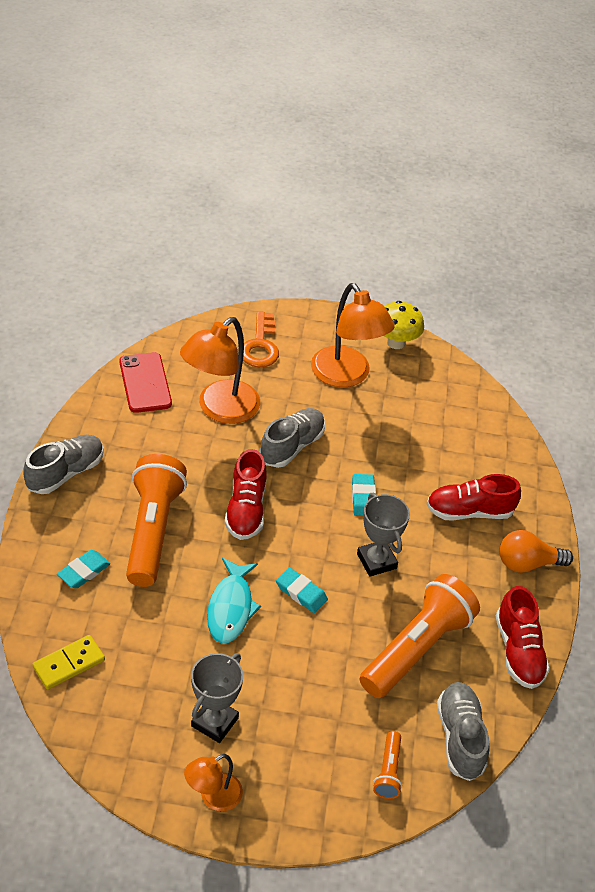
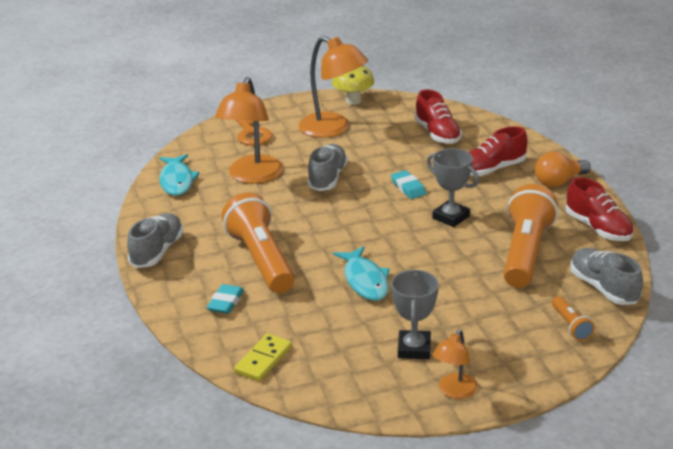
camera: 20 degrees left, 15 degrees down
red phone [119,352,172,413] -> turquoise fish [159,154,200,196]
red shoe [225,449,267,540] -> red shoe moved to [415,89,462,144]
turquoise eraser [276,567,328,613] -> none

